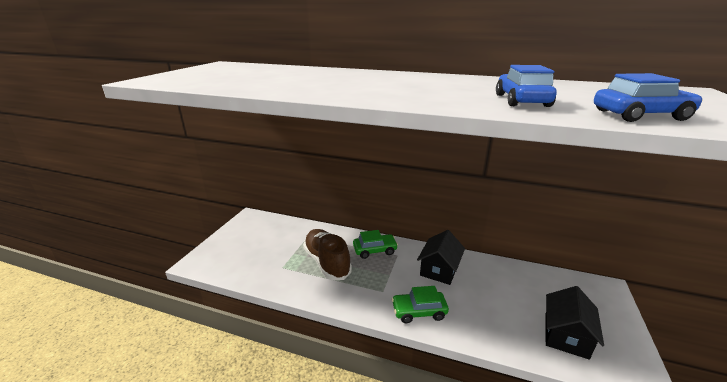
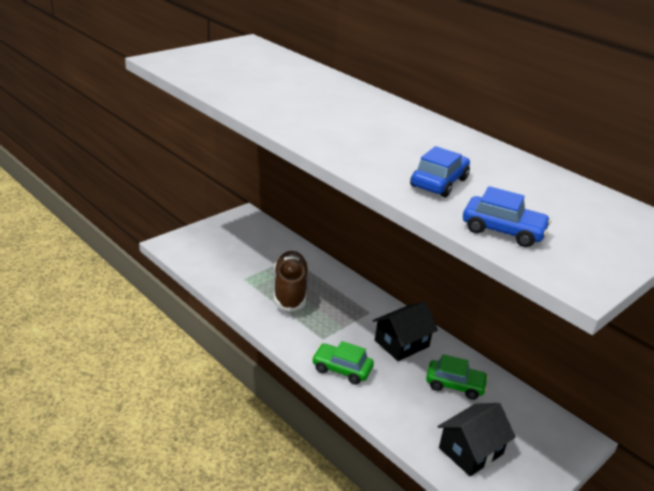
camera: 25 degrees right, 5 degrees up
green car [353,230,398,259] -> green car moved to [426,354,488,400]

